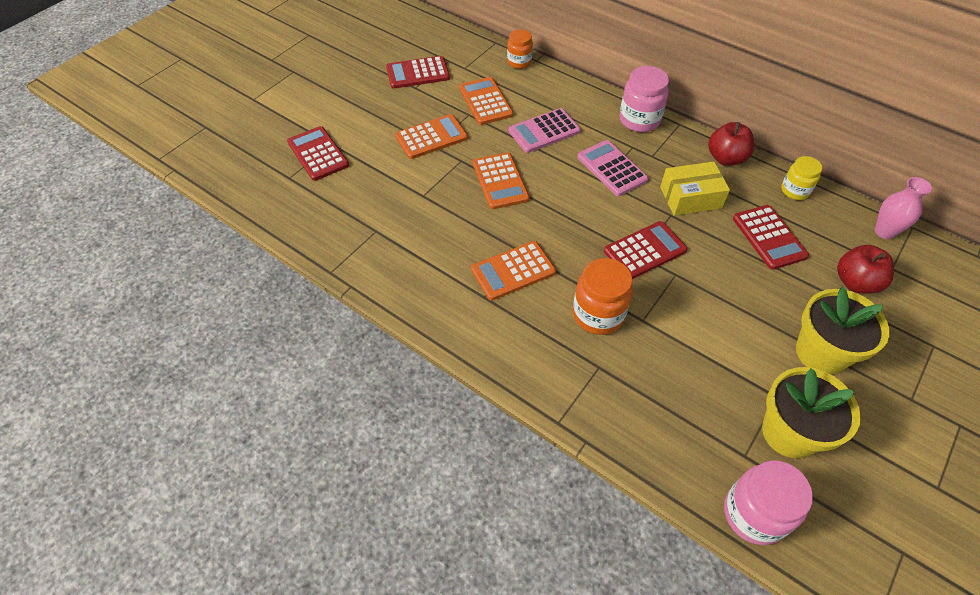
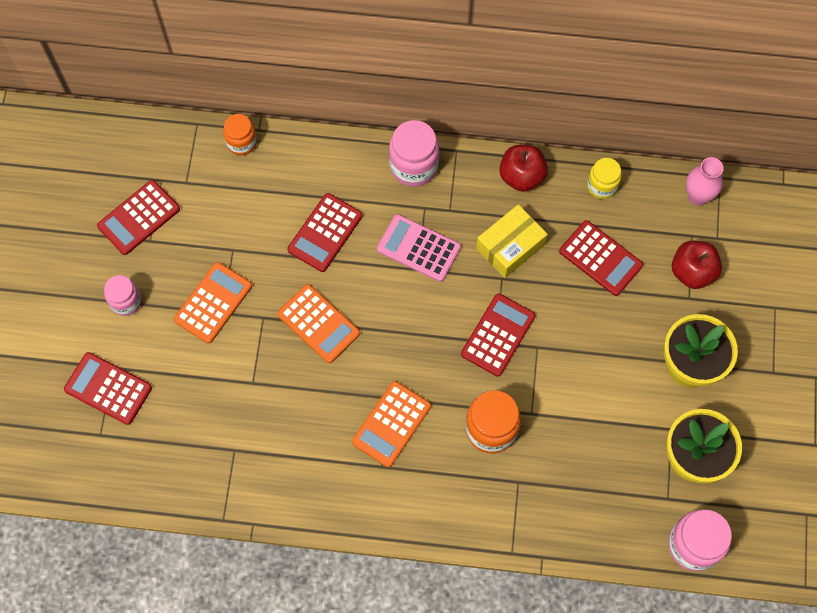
camera: 30 degrees left, 15 degrees up
orange calculator [459,77,513,125] -> none
pink calculator [508,108,581,153] -> red calculator [287,193,362,272]
none -> pink jar [104,275,142,316]

